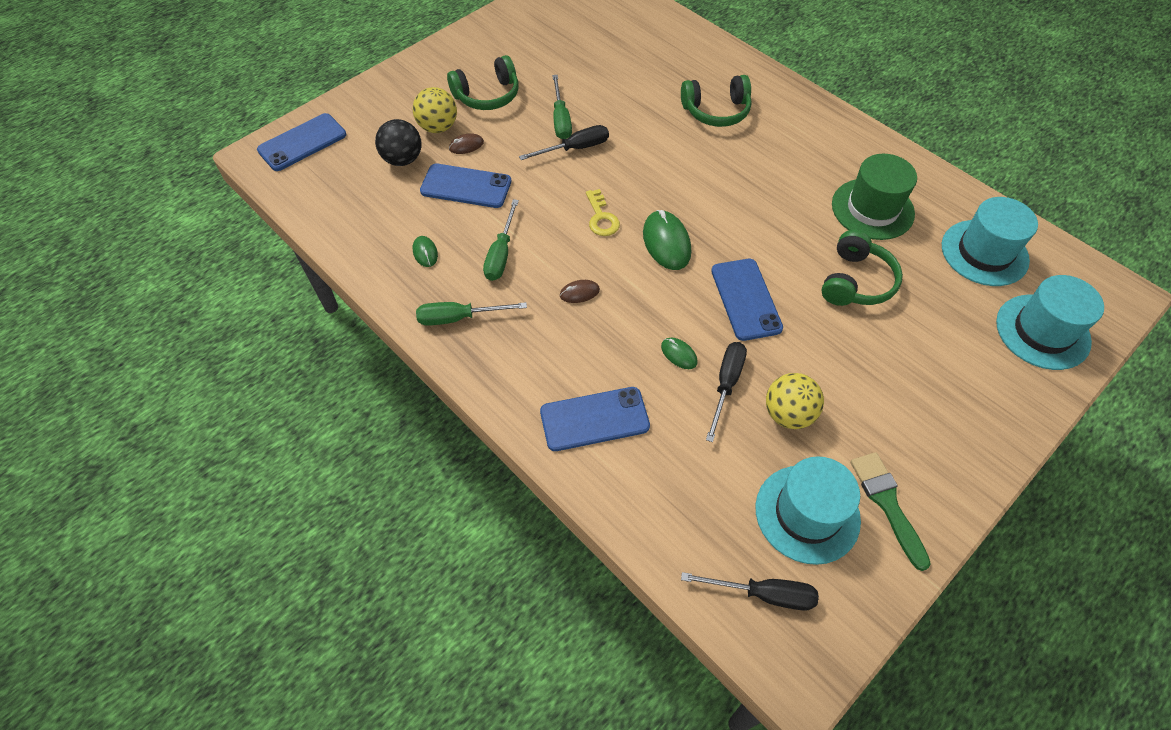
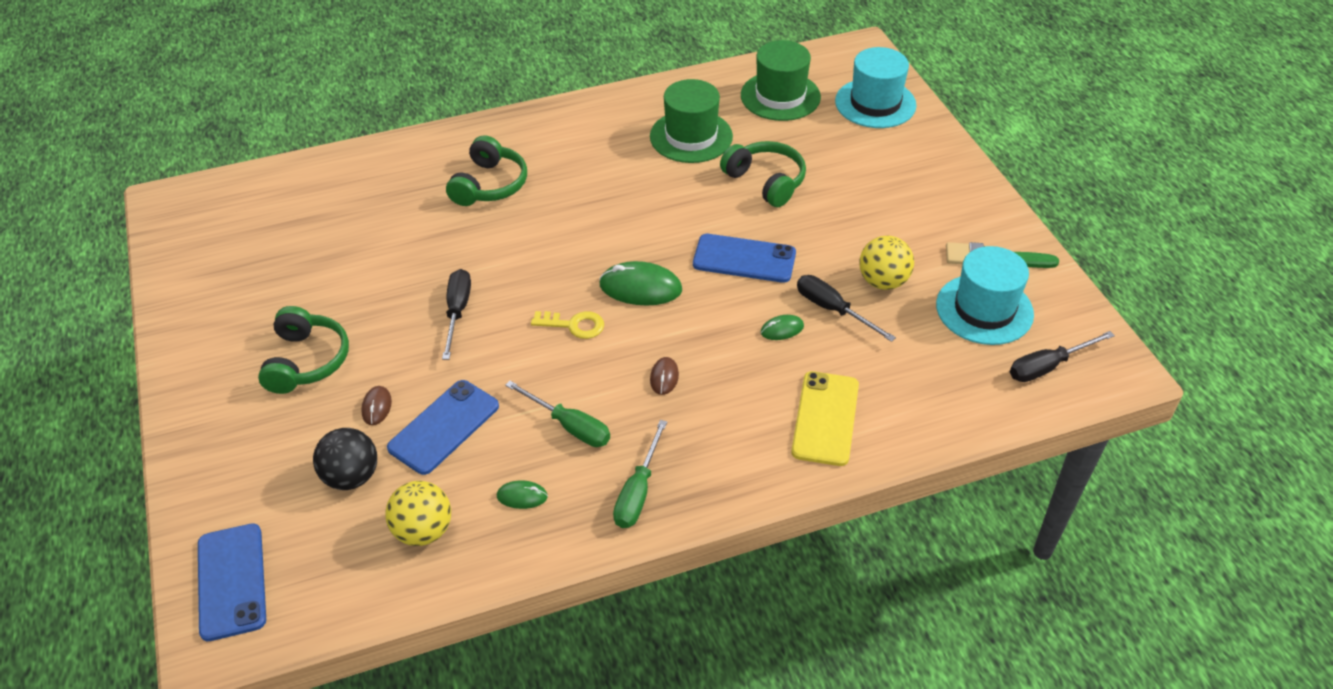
camera: 65 degrees left, 10 degrees down
yellow ball [412,87,457,133] -> yellow ball moved to [385,481,451,546]
blue phone [540,387,650,451] -> yellow phone [791,371,859,466]
green screwdriver [552,75,572,139] -> none
black screwdriver [681,572,819,611] -> black screwdriver turned 150 degrees counterclockwise [1010,331,1115,382]
turquoise hat [942,197,1038,286] -> green hat [741,40,821,121]

